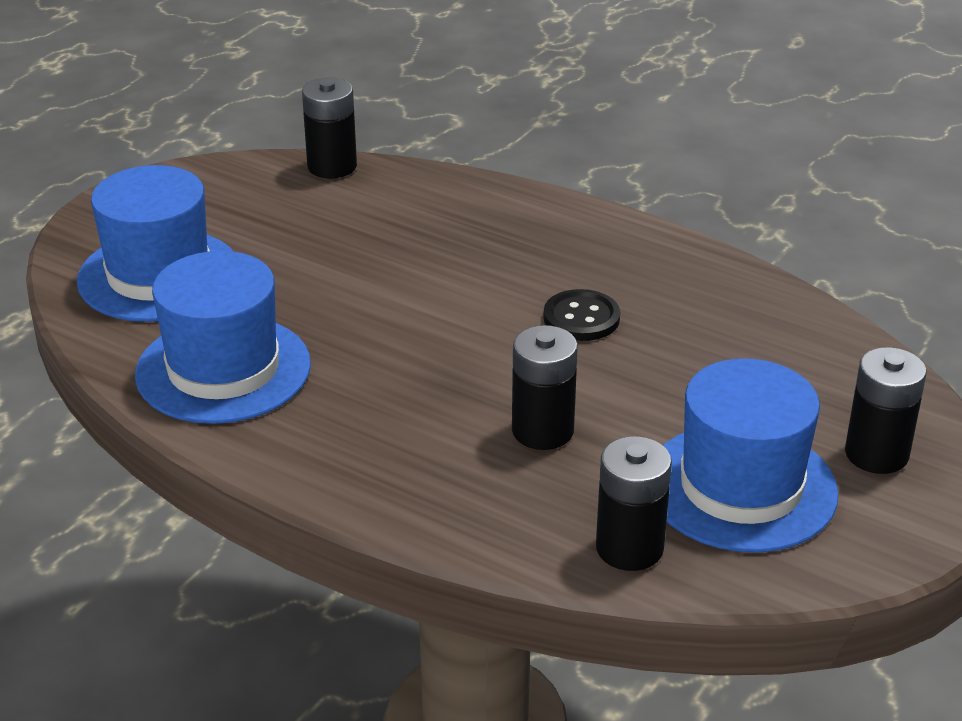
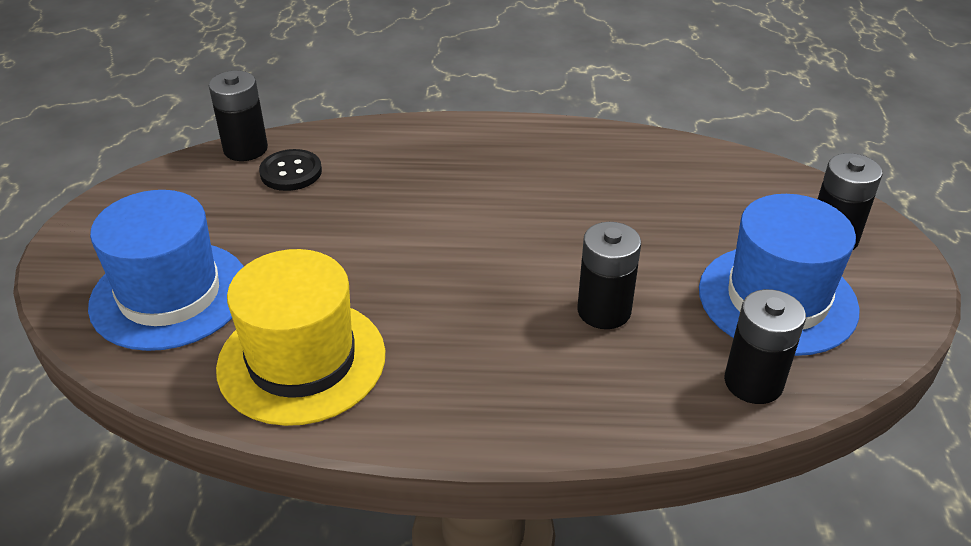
camera: 30 degrees left, 5 degrees up
blue hat [135,251,311,424] -> yellow hat [216,249,385,426]
black button [543,289,620,341] -> black button moved to [259,149,322,191]

